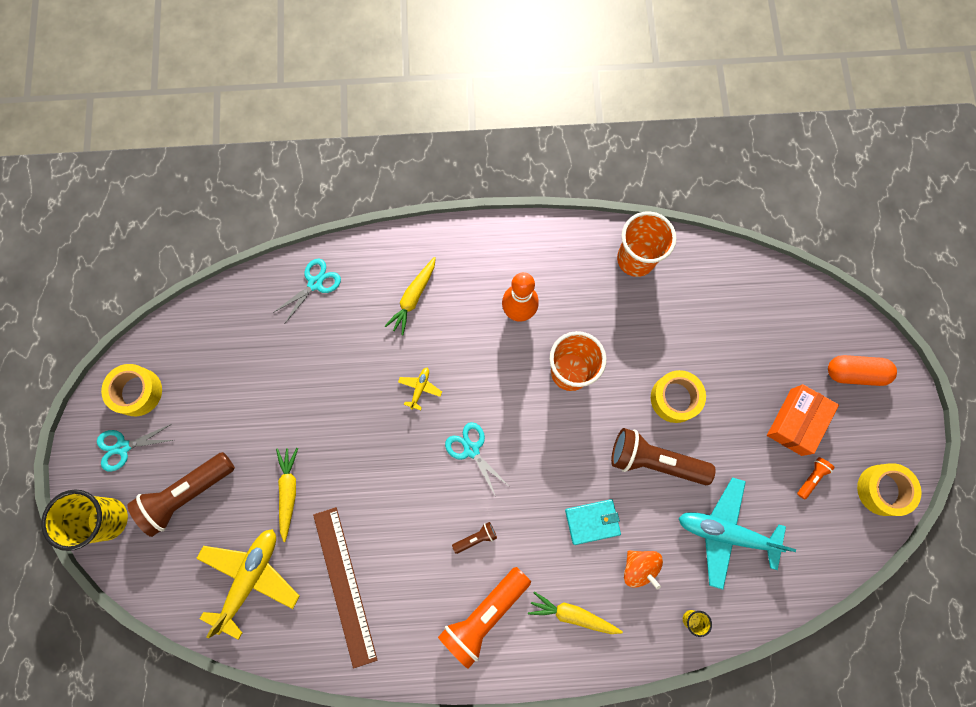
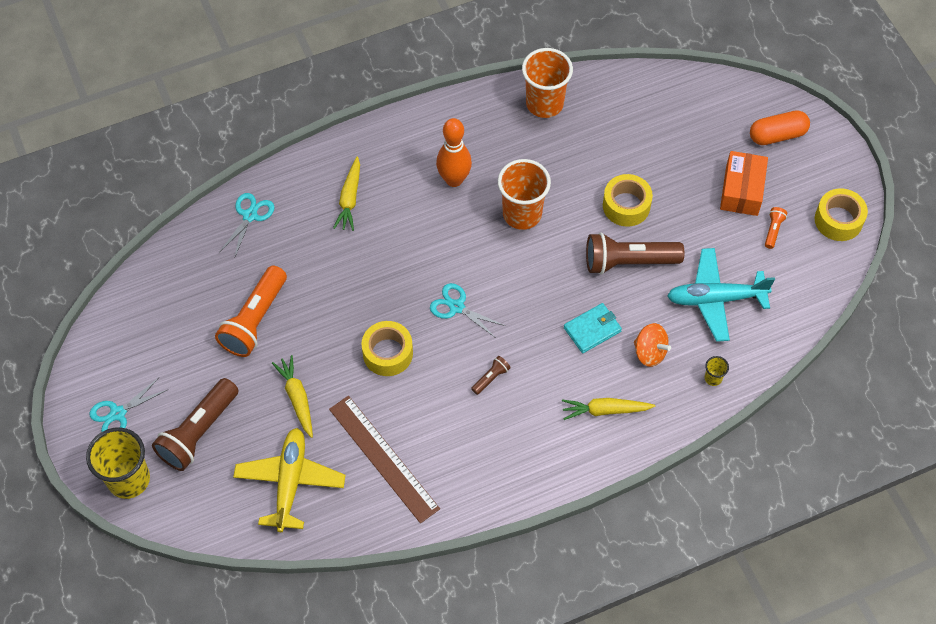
camera: 20 degrees left, 15 degrees down
yellow tape [101,364,162,416] -> yellow tape moved to [361,321,413,376]
yellow plane [398,368,442,410] -> none
orange flashlight [438,567,531,669] -> orange flashlight moved to [215,266,287,357]

